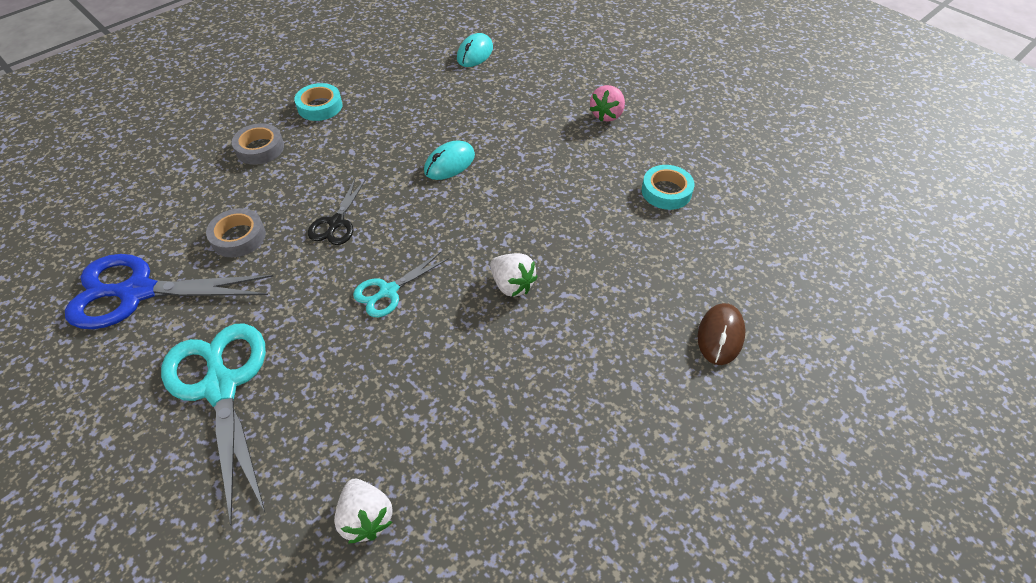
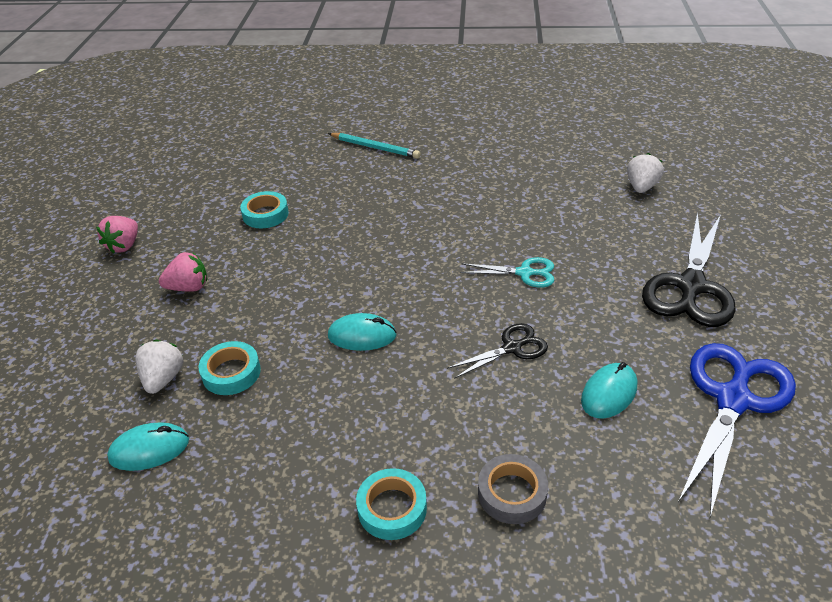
camera: 130 degrees left, 10 degrees down
blue scissors [65,254,274,329] -> blue scissors turned 105 degrees counterclockwise [678,343,796,517]
turquoise scissors [161,323,266,525] -> black scissors [642,212,736,327]
grey tape [206,208,266,257] -> turquoise mouse [581,362,637,419]
white strawberry [490,253,538,297] -> white strawberry moved to [135,340,183,394]
brown mouse [698,303,746,365] -> turquoise pencil [328,133,421,159]
none -> pink strawberry [96,216,138,253]
none -> turquoise tape [199,341,261,395]

